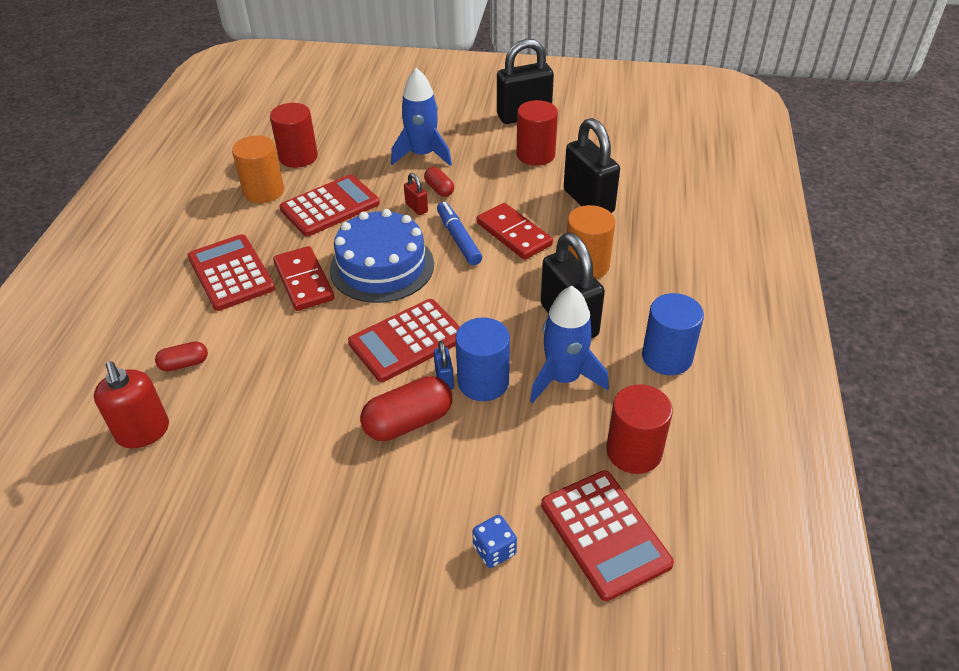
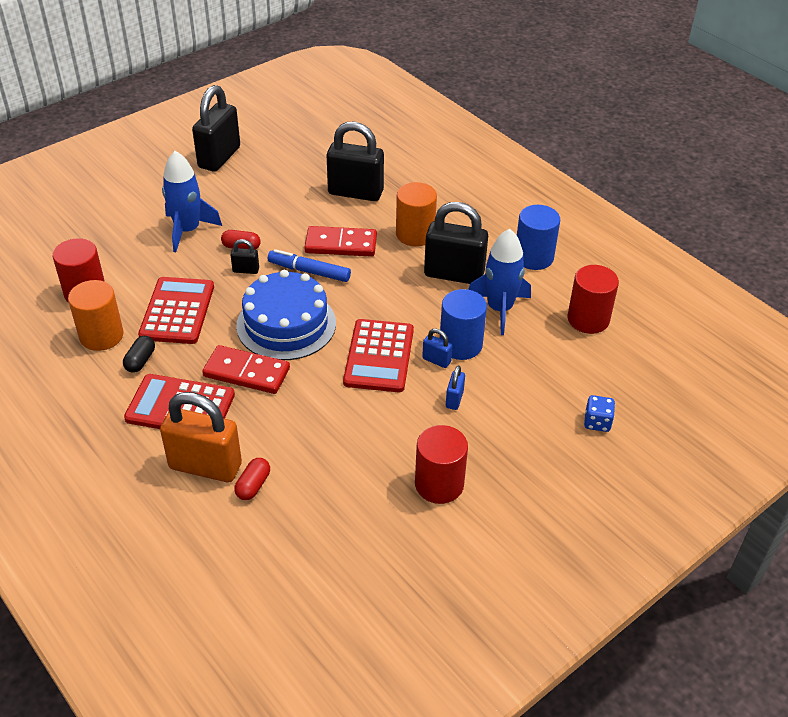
camera: 50 degrees left, 0 degrees up
red soap dispenser [94,361,169,448] -> none
red capsule [360,376,452,441] -> blue padlock [446,366,465,410]
red padlock [404,173,428,215] -> black padlock [231,239,259,274]
red cylinder [516,100,558,166] -> red cylinder moved to [415,425,468,504]
red calculator [541,470,674,601] -> none
none -> black capsule [123,336,155,373]
none -> orange padlock [160,392,242,482]

